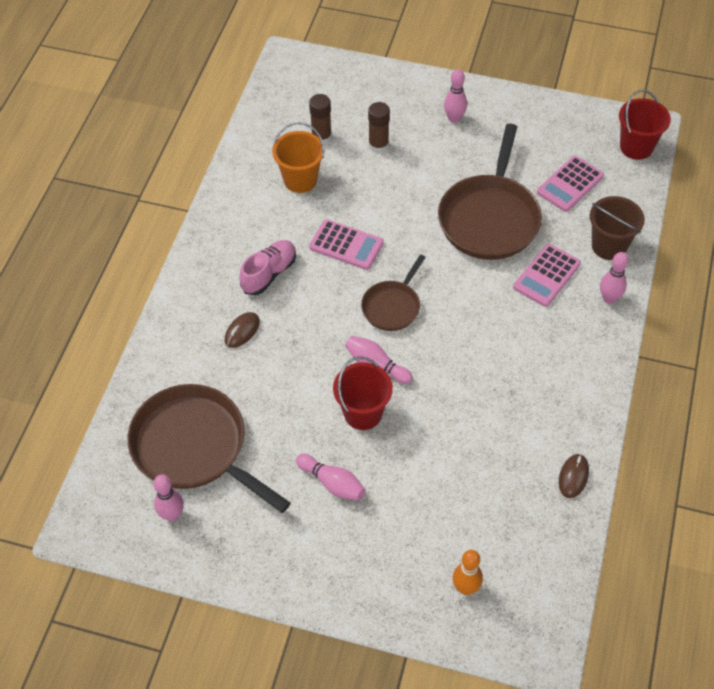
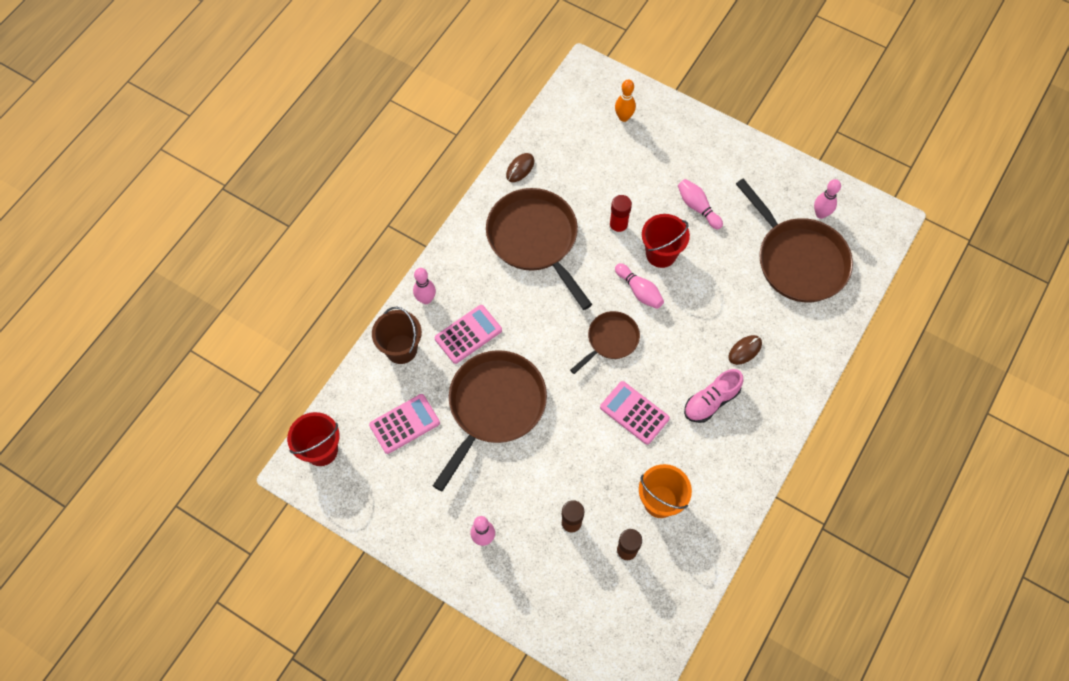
camera: 165 degrees left, 10 degrees up
none -> brown pan [486,188,592,310]
none -> red glue stick [609,195,632,235]

